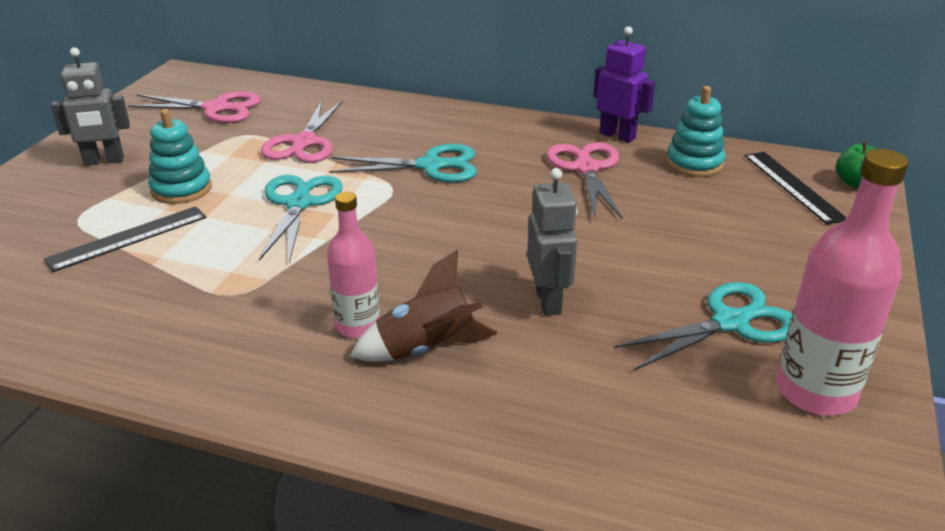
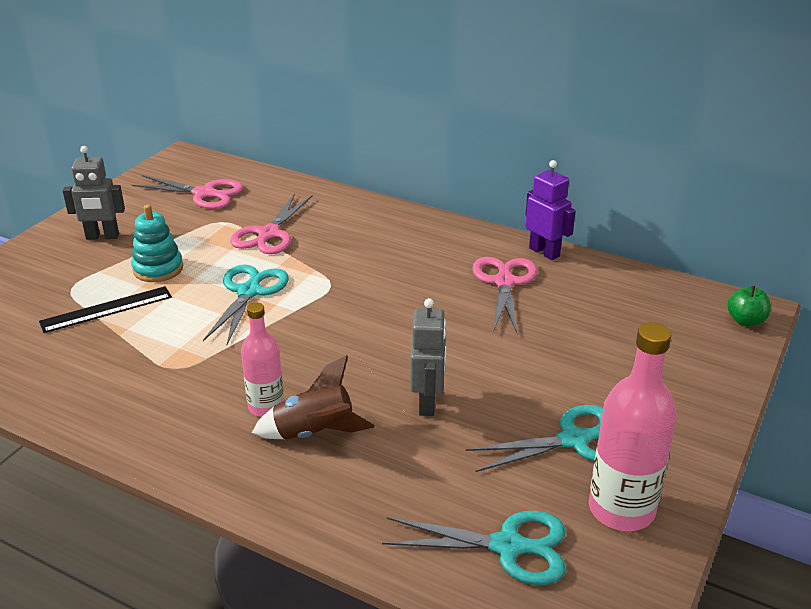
camera: 10 degrees right, 0 degrees up
turquoise scissors [330,144,477,183] -> turquoise scissors moved to [382,511,566,585]
turquoise stacking toy [666,86,725,177] -> none
black ruler [745,152,847,224] -> none

